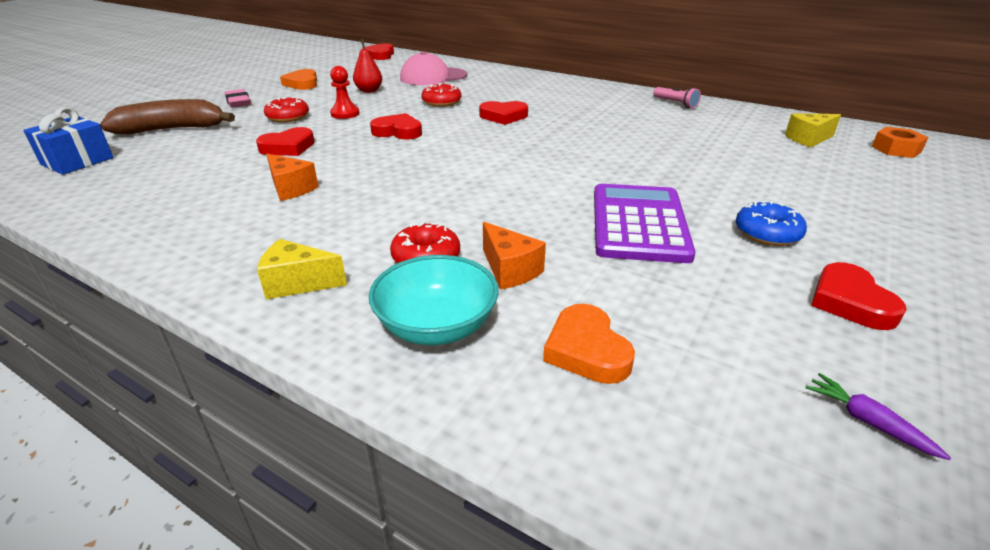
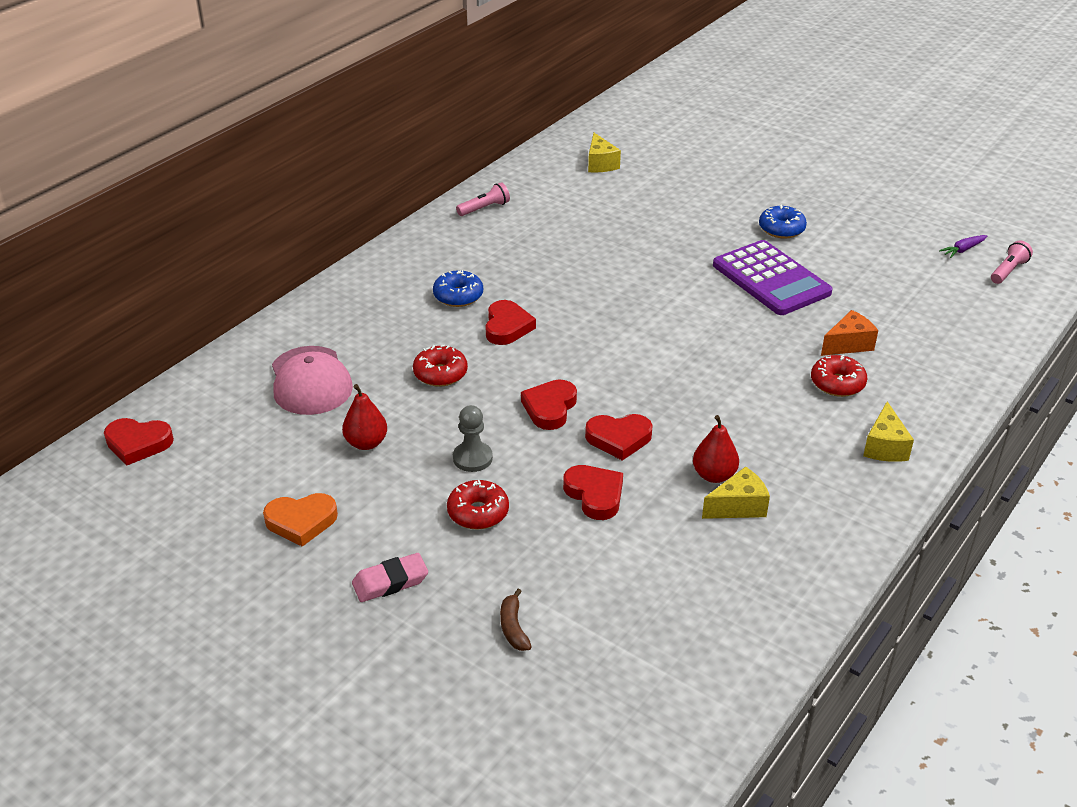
camera: 85 degrees left, 5 degrees up
blue gift [23,107,113,175] -> none
brown banana [100,99,235,135] -> brown banana [500,589,532,651], size x0.43
orange cheese [266,154,318,201] -> red pear [693,415,739,483]
red pawn [330,66,359,119] -> grey pawn [453,405,493,472]
turquoise bowl [369,255,499,345] -> none
orange heart [543,304,635,384] -> none
purple calculator [594,184,696,263] -> purple calculator turned 135 degrees counterclockwise [713,240,833,315]
red heart [811,262,907,330] -> red heart moved to [585,414,653,461]
orange nut [872,127,929,158] -> none
none -> blue donut [433,270,483,307]
none -> yellow cheese [702,466,770,519]
none -> pink flashlight [991,240,1033,284]

